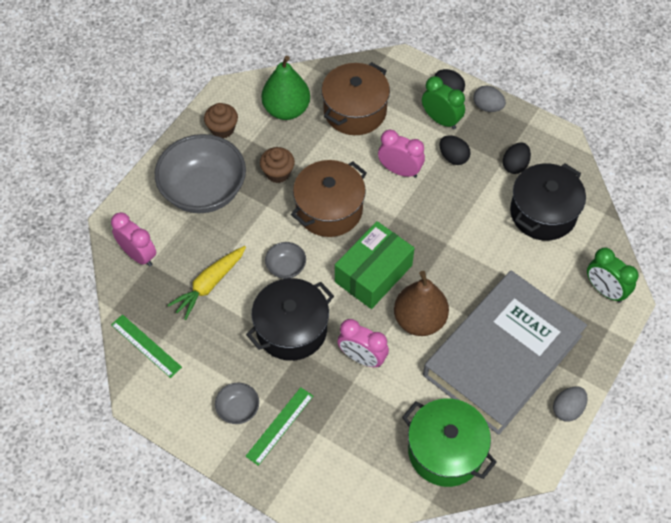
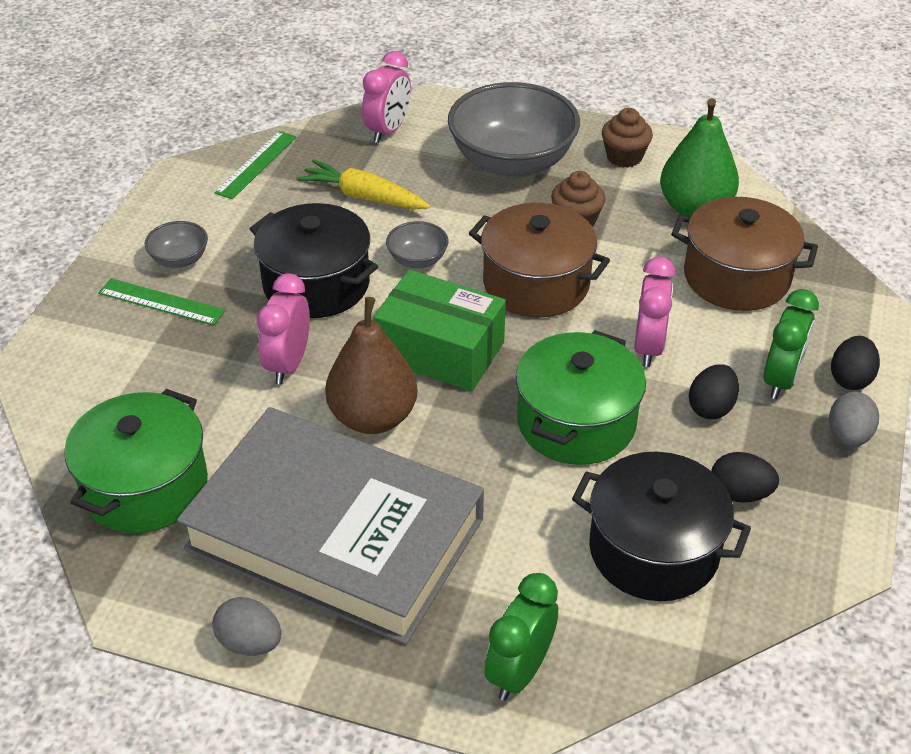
camera: 75 degrees right, 15 degrees down
none -> green pot [516,330,646,465]

